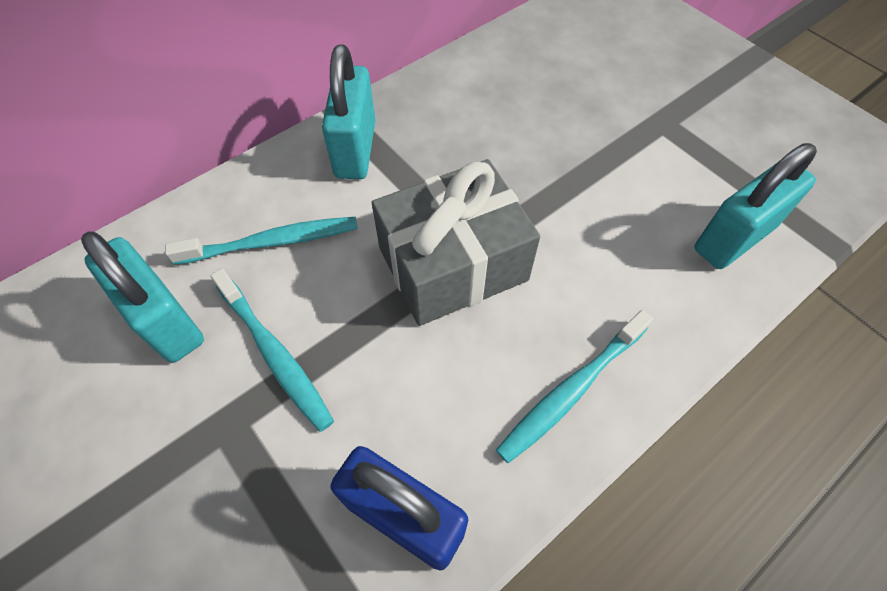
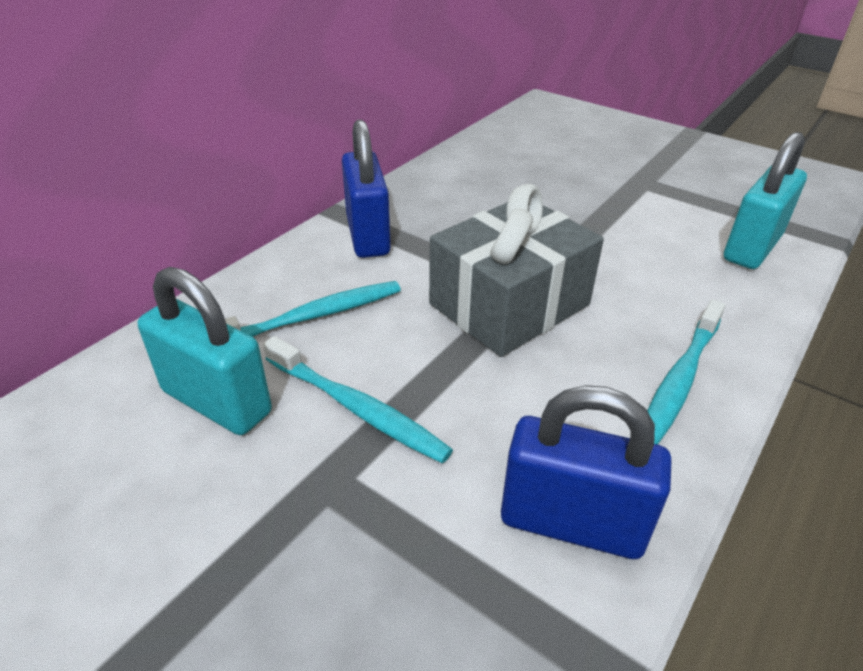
camera: 15 degrees left, 20 degrees down
turquoise padlock [322,45,375,179] -> blue padlock [342,120,391,258]

